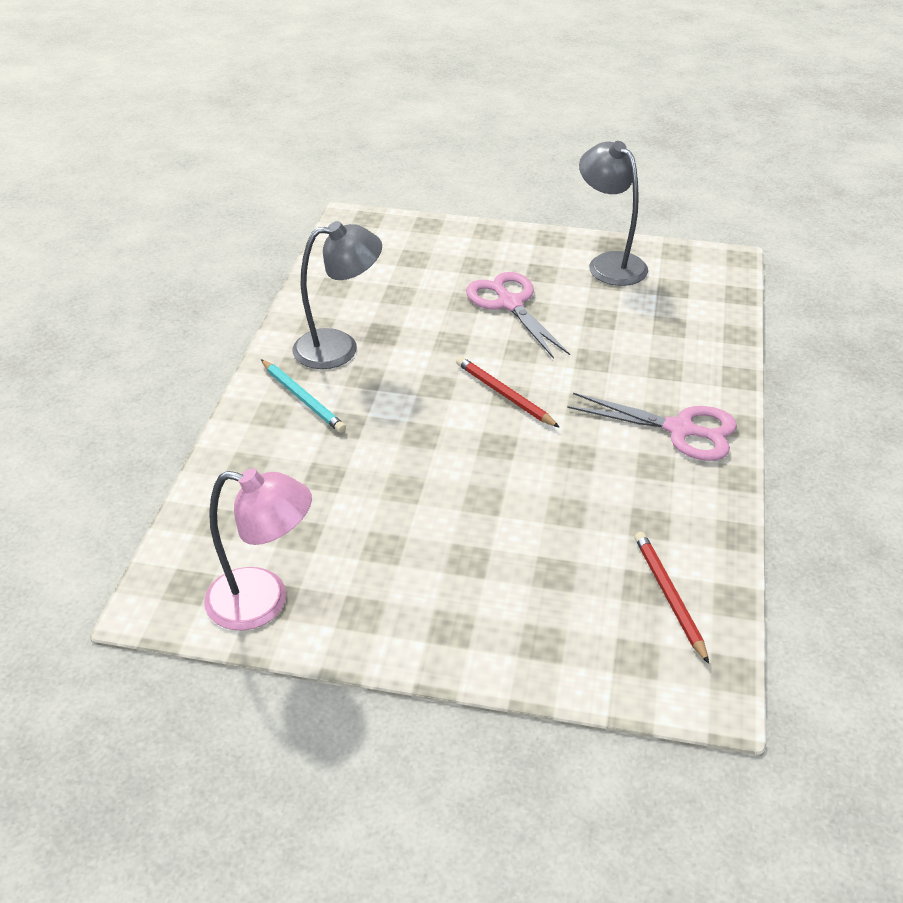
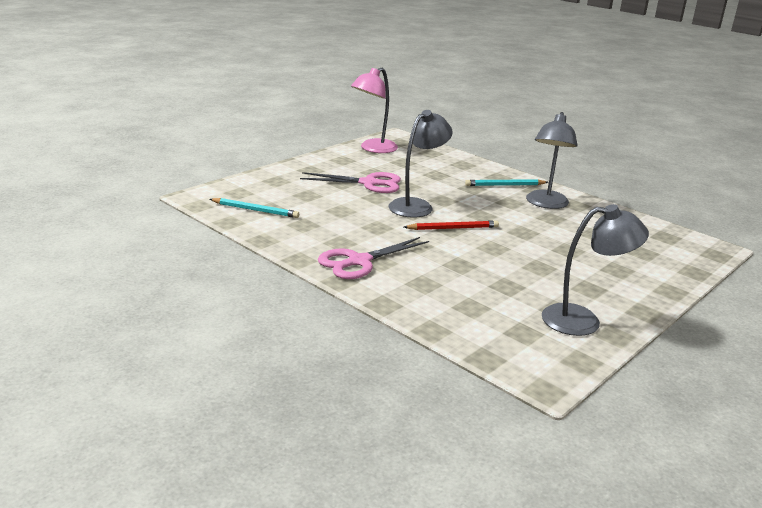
camera: 120 degrees right, 15 degrees down
pink scissors [466,272,570,359] -> pink scissors moved to [300,172,401,193]
red pencil [635,532,709,664] -> turquoise pencil [210,198,299,218]
none -> grey lamp [388,110,453,218]

